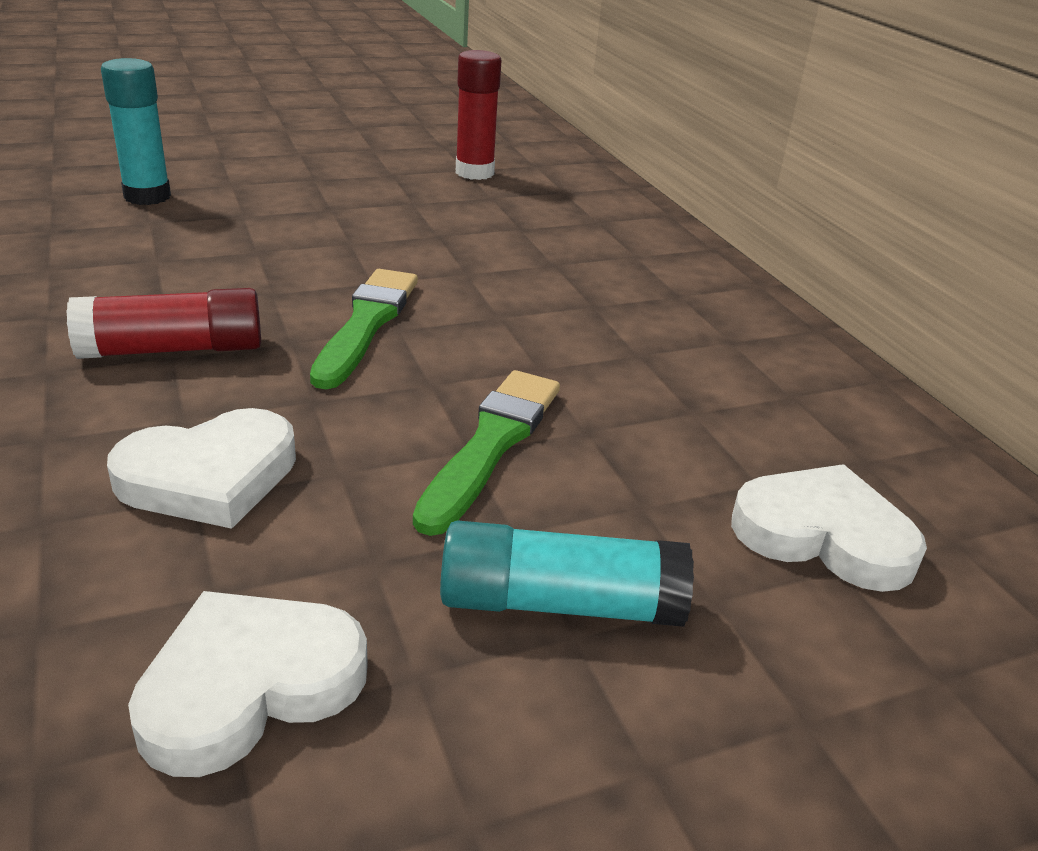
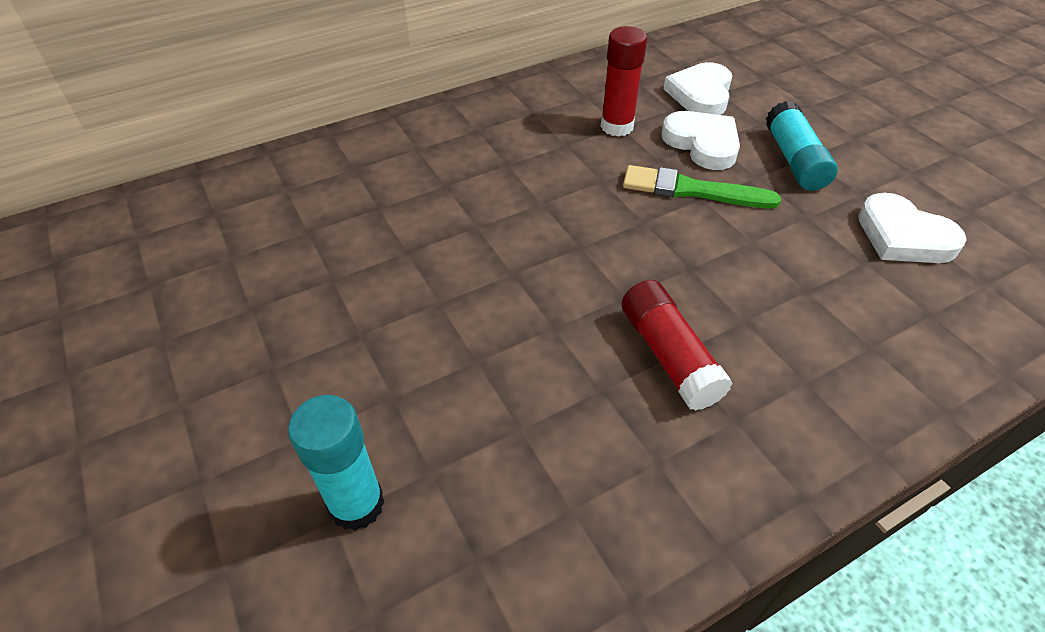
camera: 95 degrees left, 15 degrees up
white heart [107,408,296,529] -> white heart moved to [661,111,740,170]
green brush [310,269,418,389] -> none
red glue stick [456,50,502,180] -> red glue stick moved to [601,26,647,137]

